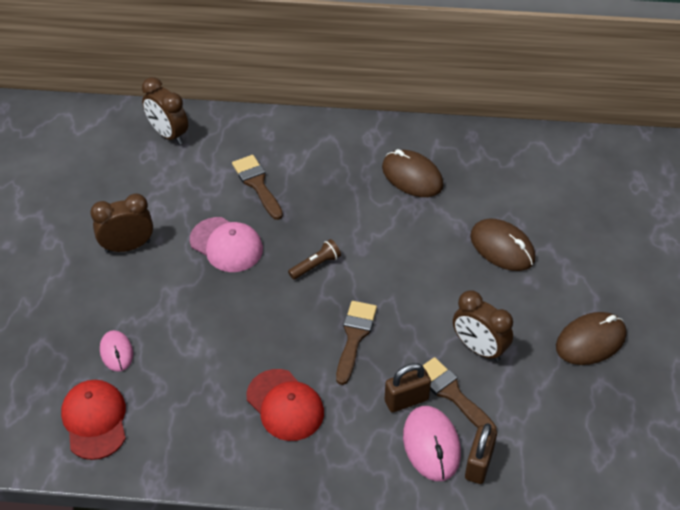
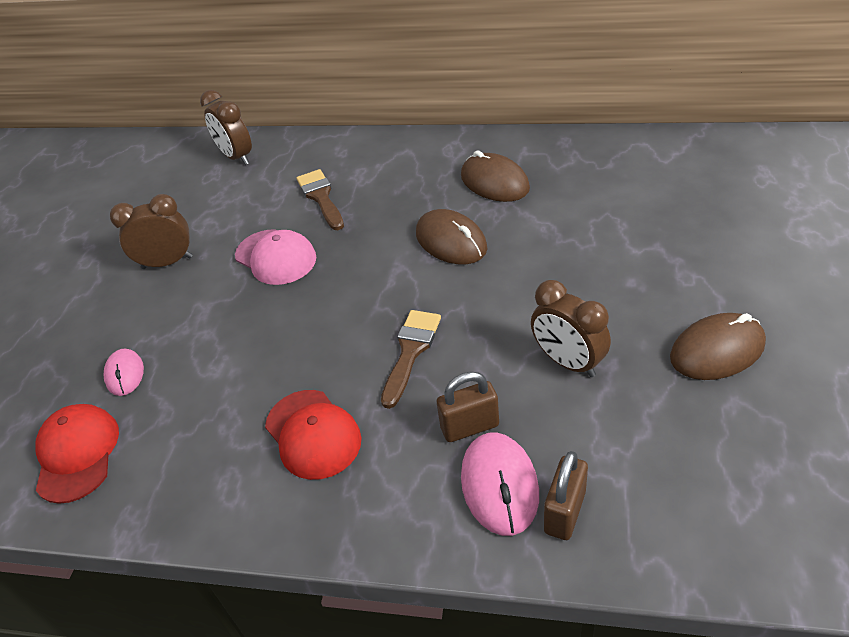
camera: 10 degrees right, 5 degrees down
brown flashlight [288,239,341,280] -> none
brown brush [422,357,497,430] -> none
brown mouse [470,218,536,271] -> brown mouse moved to [416,209,487,264]

